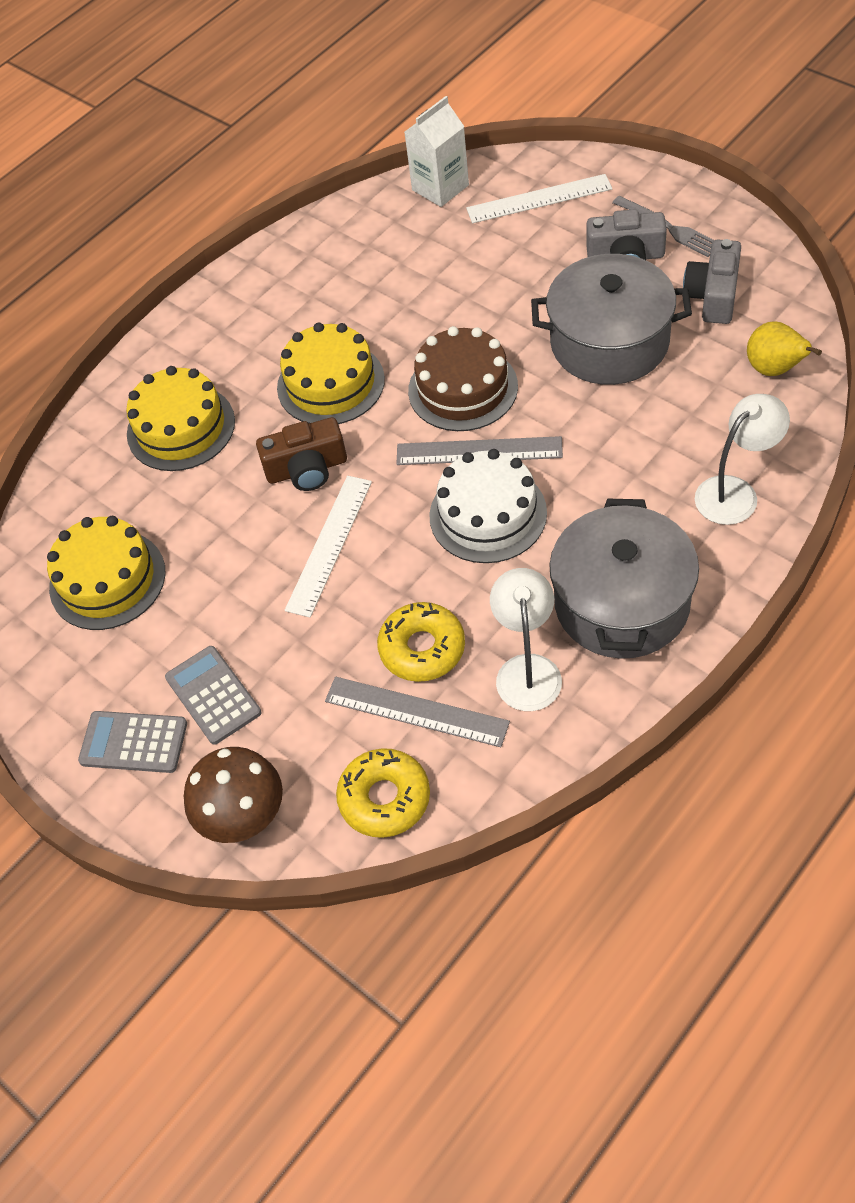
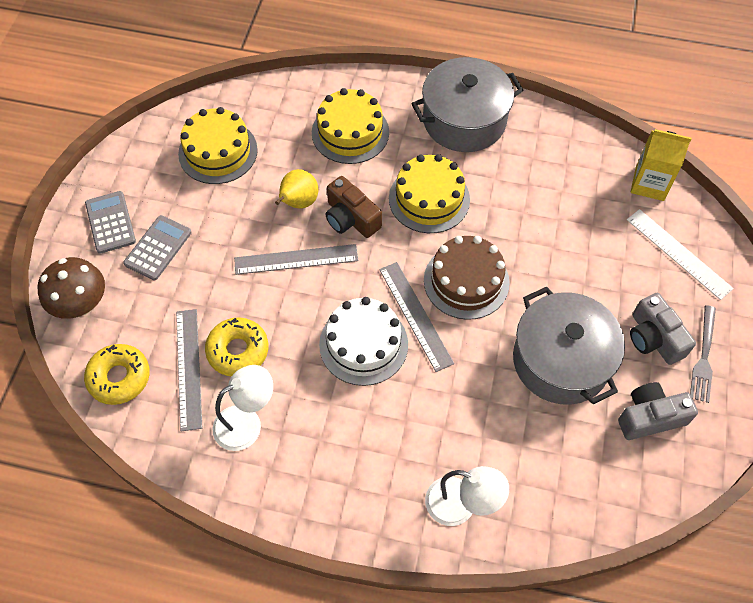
camera: 55 degrees right, 5 degrees up
white ruler [285,476,372,618] -> grey ruler [234,244,358,275]
white carton [405,96,469,207] -> yellow carton [631,129,692,201]
grey pot [549,498,699,659] -> grey pot moved to [411,57,523,152]
yellow pear [747,322,822,376] -> yellow pear moved to [275,169,318,209]

